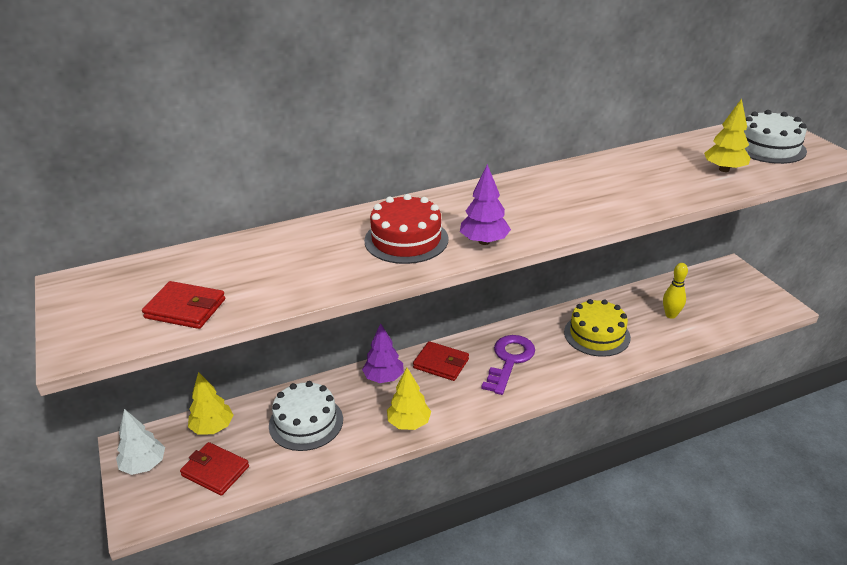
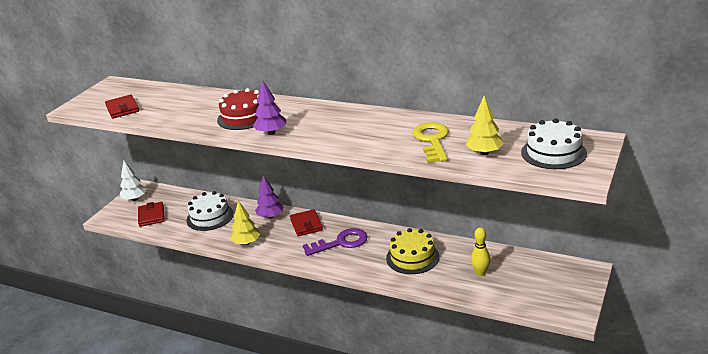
camera: 50 degrees right, 5 degrees down
yellow tree [188,372,233,435] -> none
none -> yellow key [412,122,449,163]

